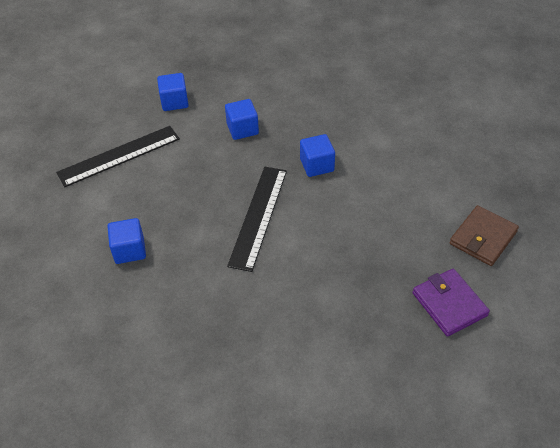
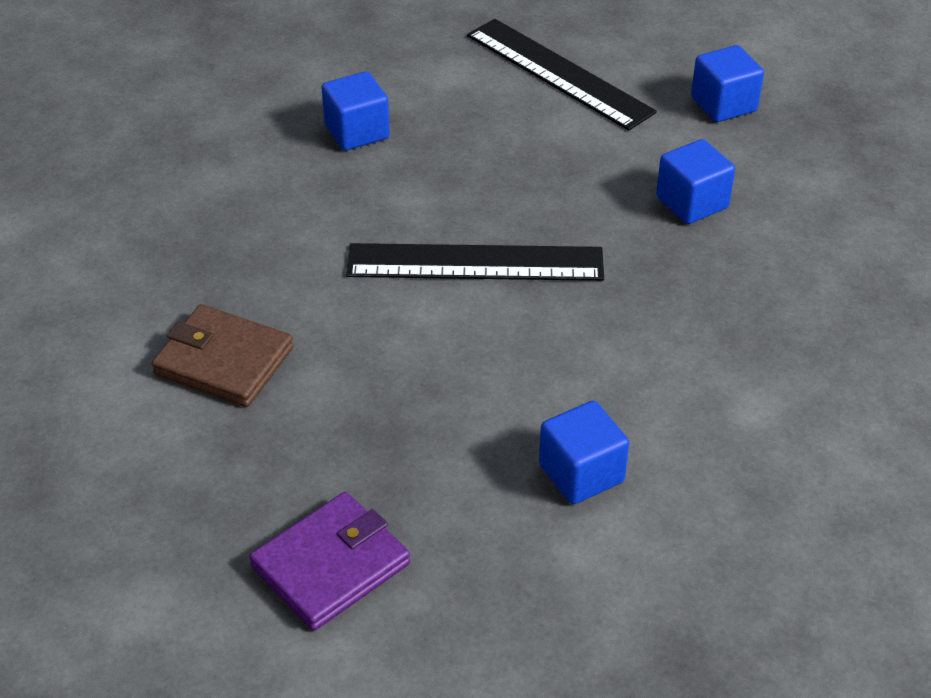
camera: 75 degrees right, 5 degrees down
blue cube [300,134,335,177] -> blue cube moved to [539,401,629,504]
brown wallet [450,205,519,266] -> brown wallet moved to [152,304,294,407]

